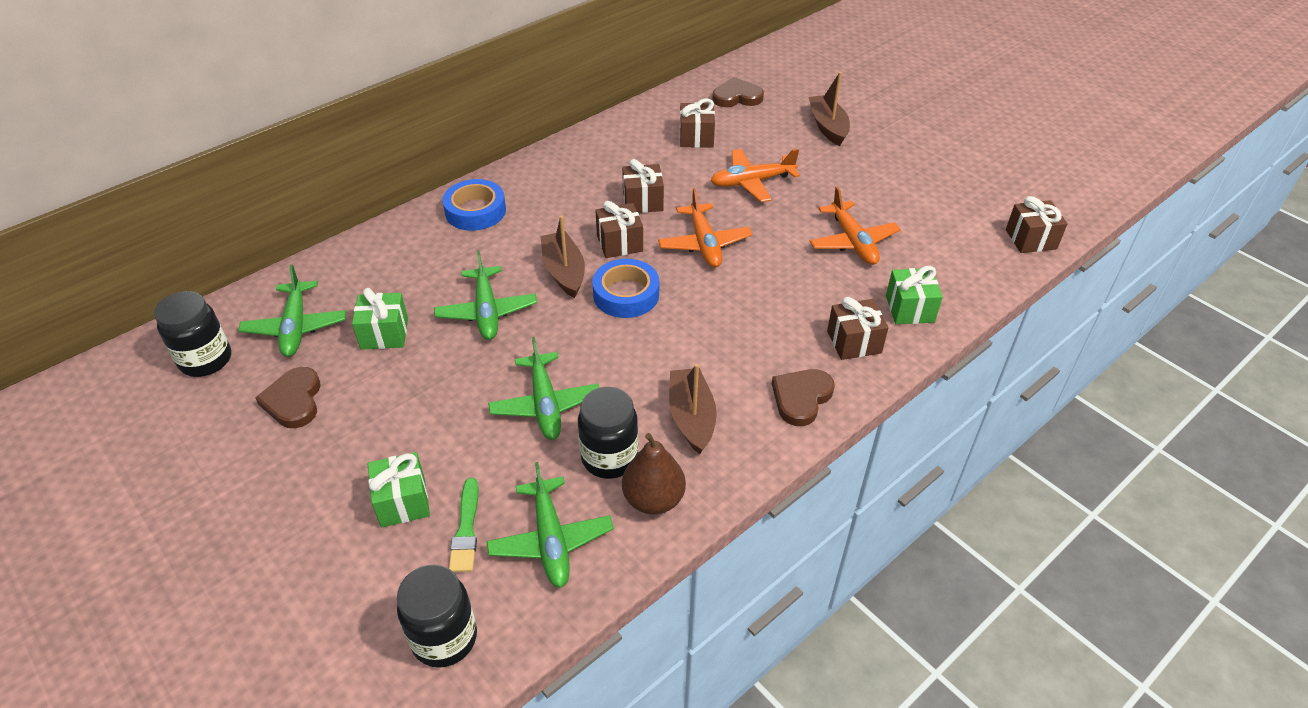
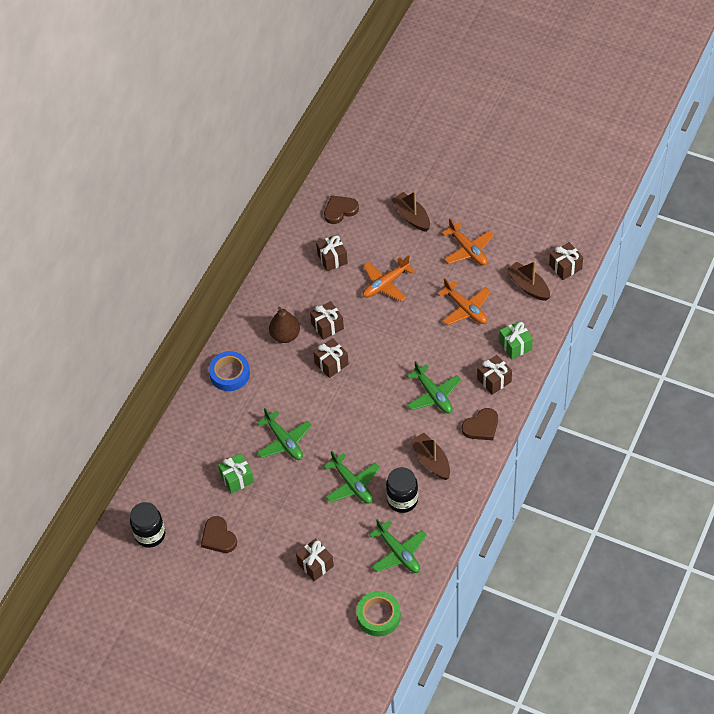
camera: 20 degrees left, 10 degrees up
green plane [238,265,346,357] -> green plane moved to [407,361,461,413]
green gift [368,452,430,527] -> brown gift [296,538,334,581]
black jar [397,565,477,668] -> green tape [356,591,401,637]
green brush [449,478,478,572] -> none
brown boat [540,215,585,298] -> brown boat moved to [506,261,550,301]
blue tape [592,259,659,318] -> none
brown pear [622,433,686,515] -> brown pear moved to [269,307,300,343]
orange plane [658,188,753,268] -> orange plane moved to [442,218,494,265]
brown heart [772,369,835,426] -> brown heart turned 135 degrees counterclockwise [462,408,498,440]

